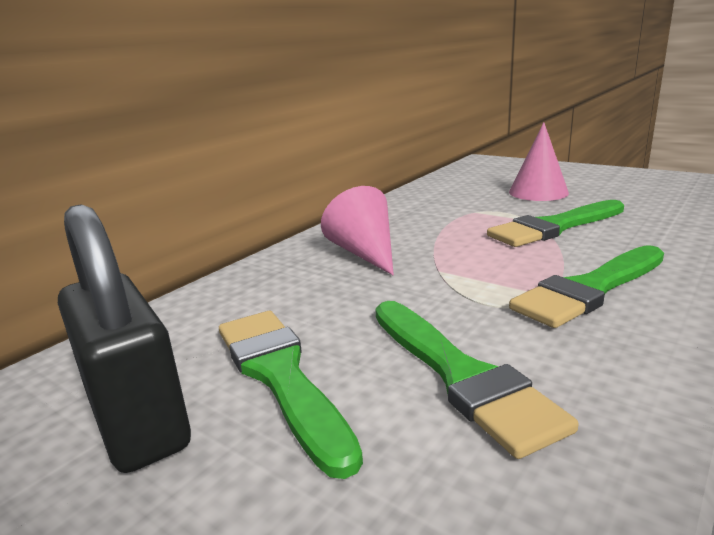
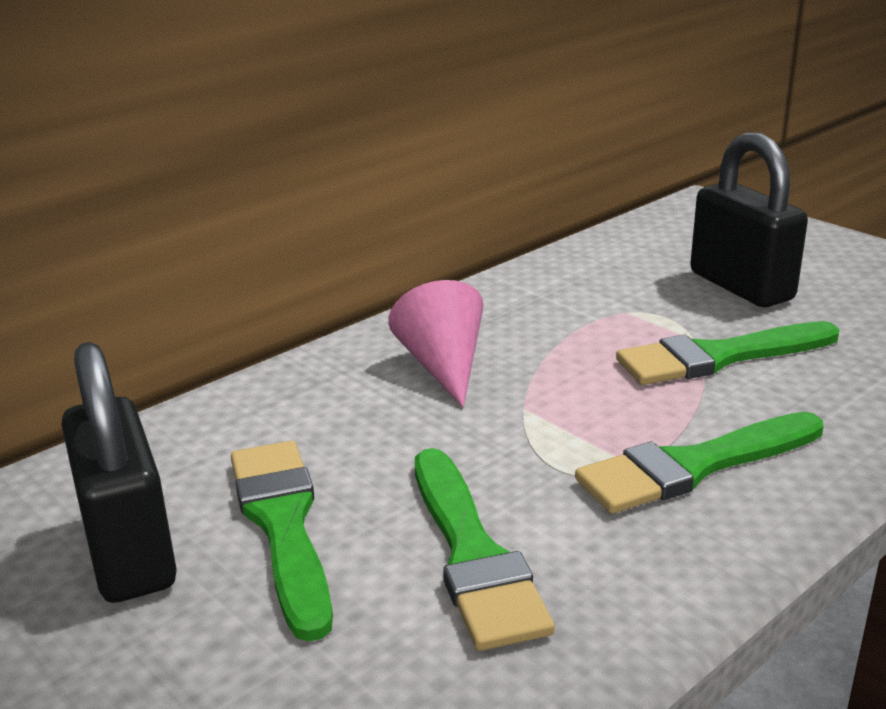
camera: 10 degrees right, 5 degrees up
pink cone [509,122,569,201] -> black padlock [690,132,808,307]

